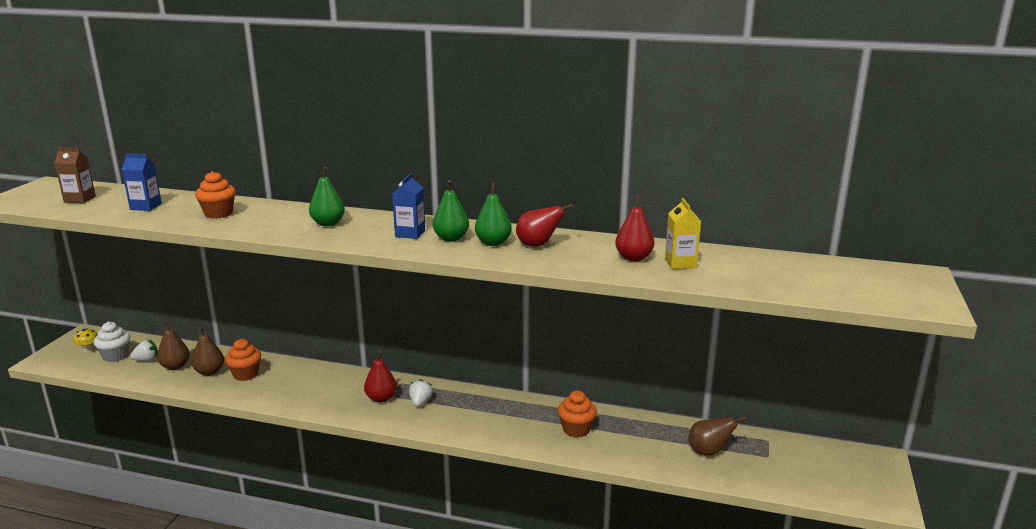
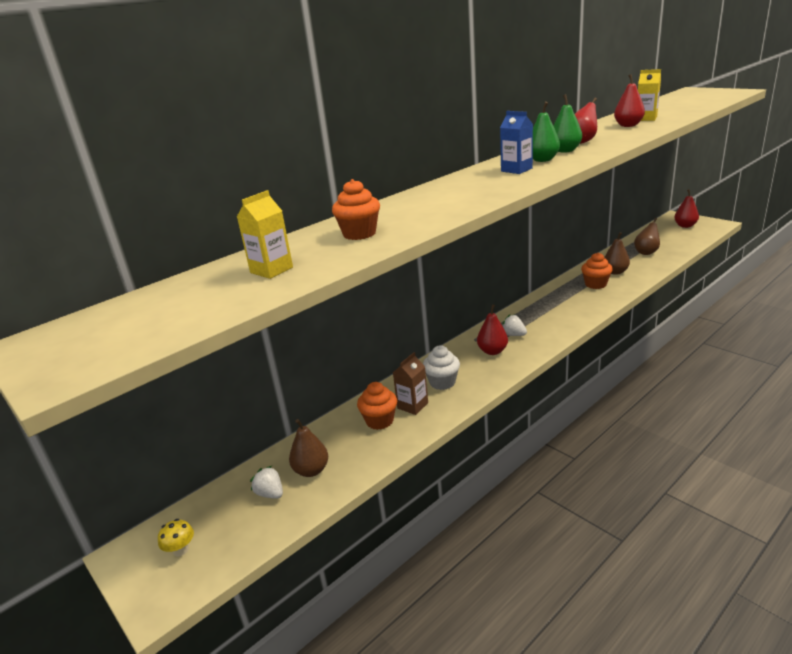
camera: 55 degrees left, 5 degrees up
brown carton [55,147,96,203] -> brown carton moved to [393,352,428,415]
white cupcake [94,322,130,362] -> white cupcake moved to [423,345,460,390]
blue carton [122,153,162,211] -> yellow carton [237,190,293,279]
white strawberry [130,340,158,361] -> white strawberry turned 60 degrees counterclockwise [250,466,283,499]
brown pear [192,327,224,376] -> brown pear moved to [604,232,630,275]
green pear [309,167,345,226] -> none
none -> red pear [674,189,699,228]

